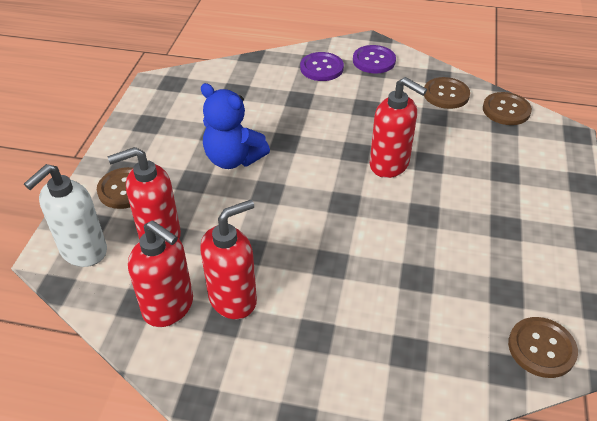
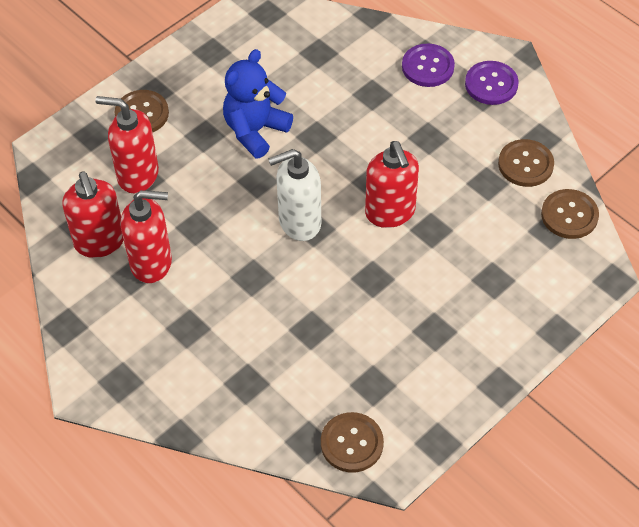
camera: 35 degrees right, 10 degrees up
white soap dispenser [24,164,107,267] -> white soap dispenser moved to [268,149,321,241]
blue teddy bear [201,83,270,169] -> blue teddy bear turned 60 degrees clockwise [223,49,293,158]

